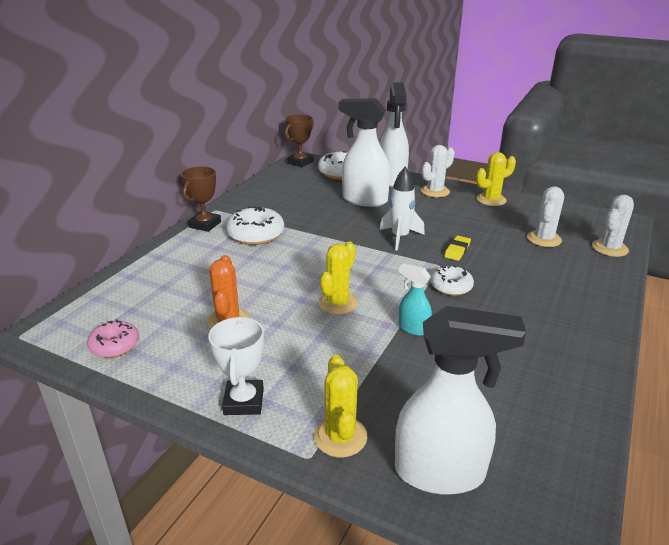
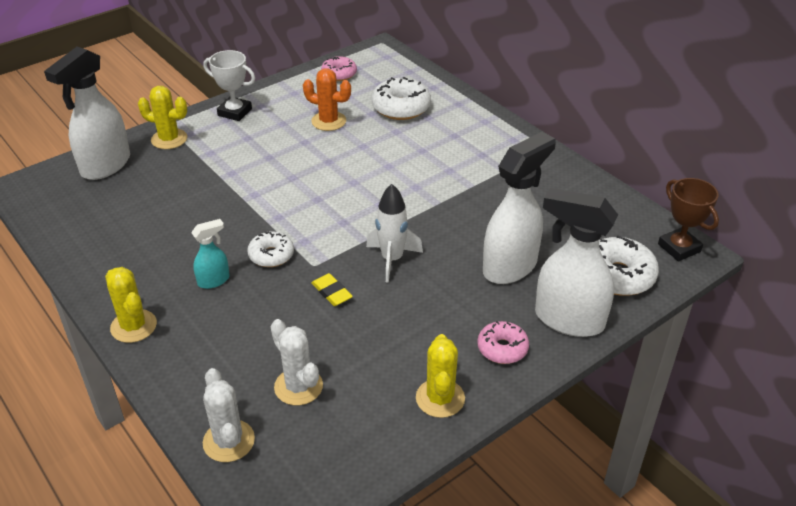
camera: 115 degrees right, 10 degrees up
brown trophy [181,166,221,232] -> none
white donut [226,206,284,245] -> white donut moved to [371,77,431,120]
yellow cactus [318,242,358,315] -> yellow cactus moved to [105,267,157,343]
turquoise spray bottle [399,264,432,336] -> turquoise spray bottle moved to [191,219,229,289]
white cactus [421,145,455,197] -> pink donut [477,321,529,364]

